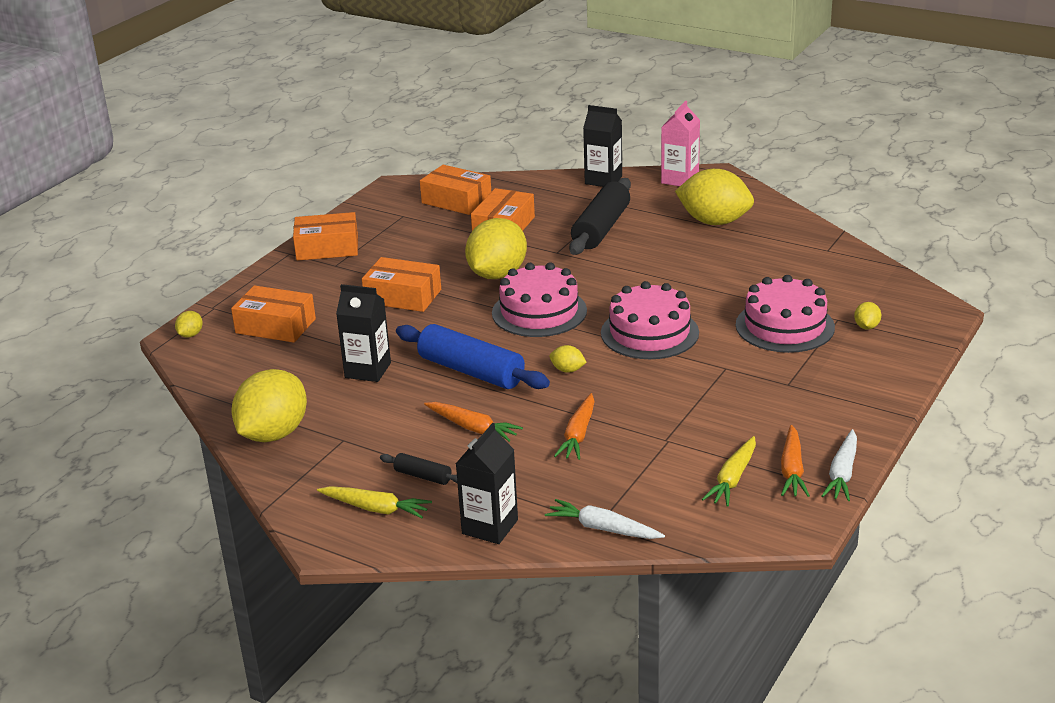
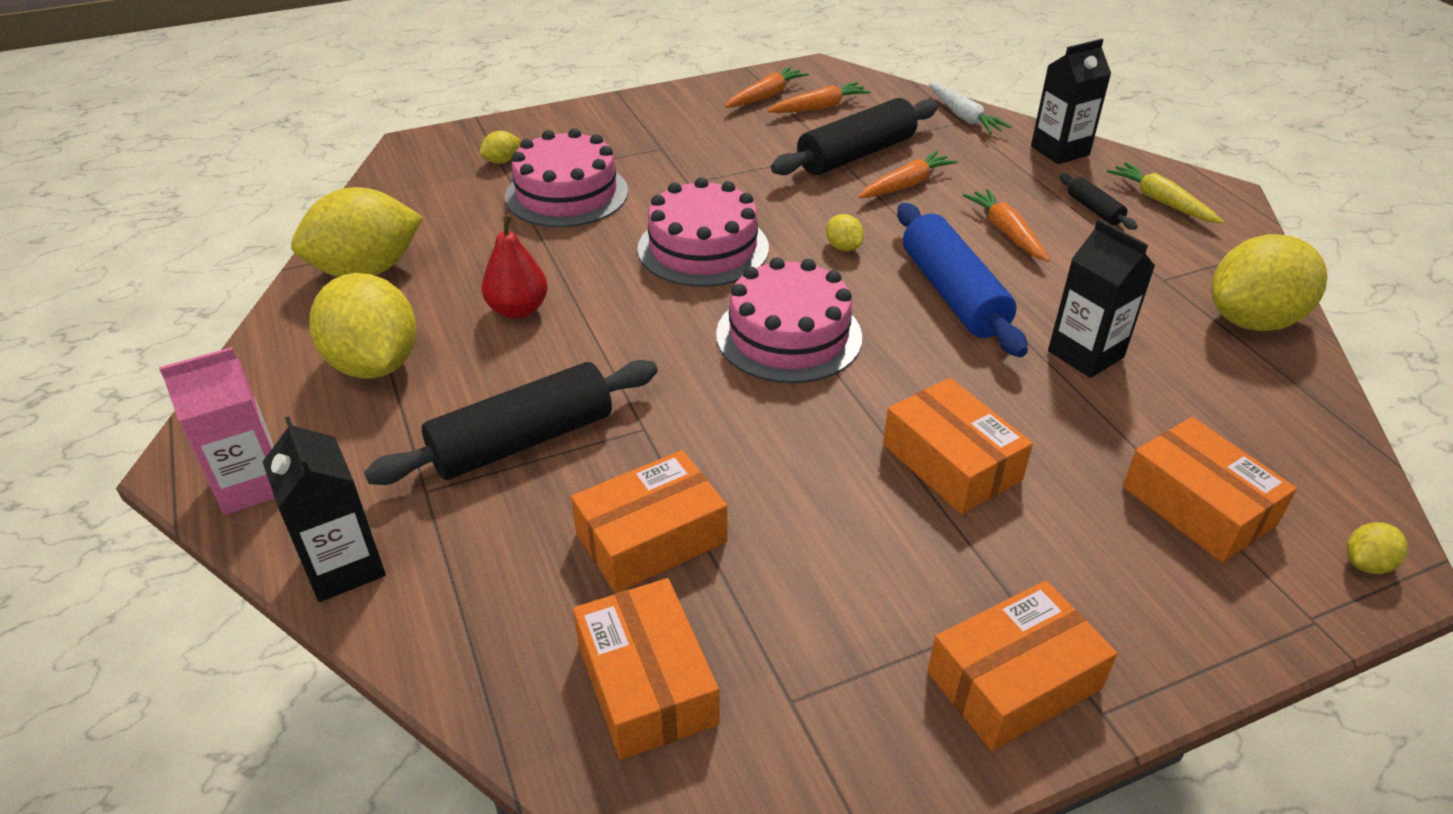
camera: 145 degrees left, 10 degrees up
orange box [293,212,358,261] -> orange box turned 60 degrees counterclockwise [927,580,1118,751]
yellow lemon [465,218,527,279] -> yellow lemon moved to [291,187,423,277]
yellow carrot [702,436,756,507] -> orange carrot [767,82,871,113]
white carrot [822,429,857,501] -> none
none -> red pear [482,214,548,319]
none -> black rolling pin [771,98,938,175]

